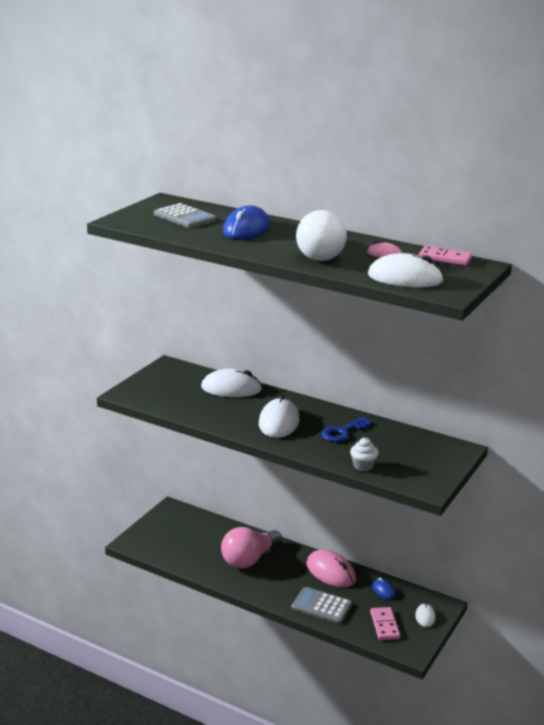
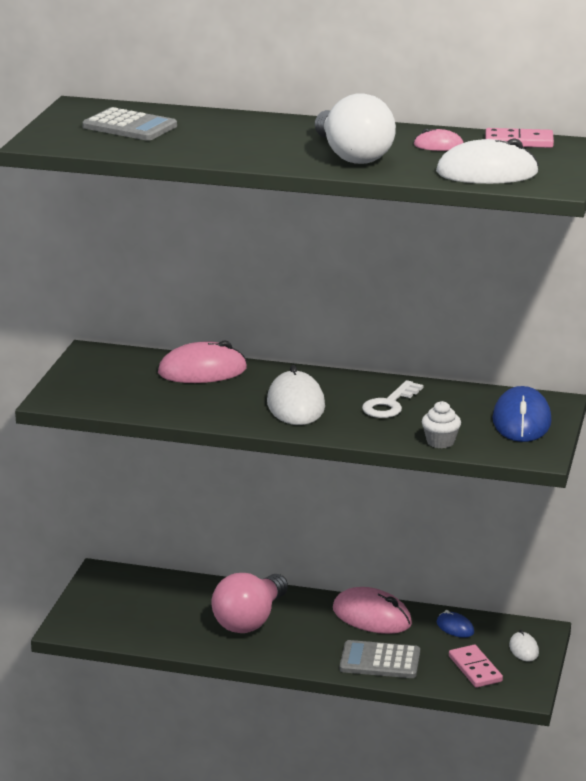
camera: 15 degrees left, 0 degrees up
white mouse [201,369,262,397] -> pink mouse [158,340,247,383]
blue mouse [223,205,270,240] -> blue mouse moved to [492,386,552,442]
blue key [321,416,373,442] -> white key [362,380,423,418]

